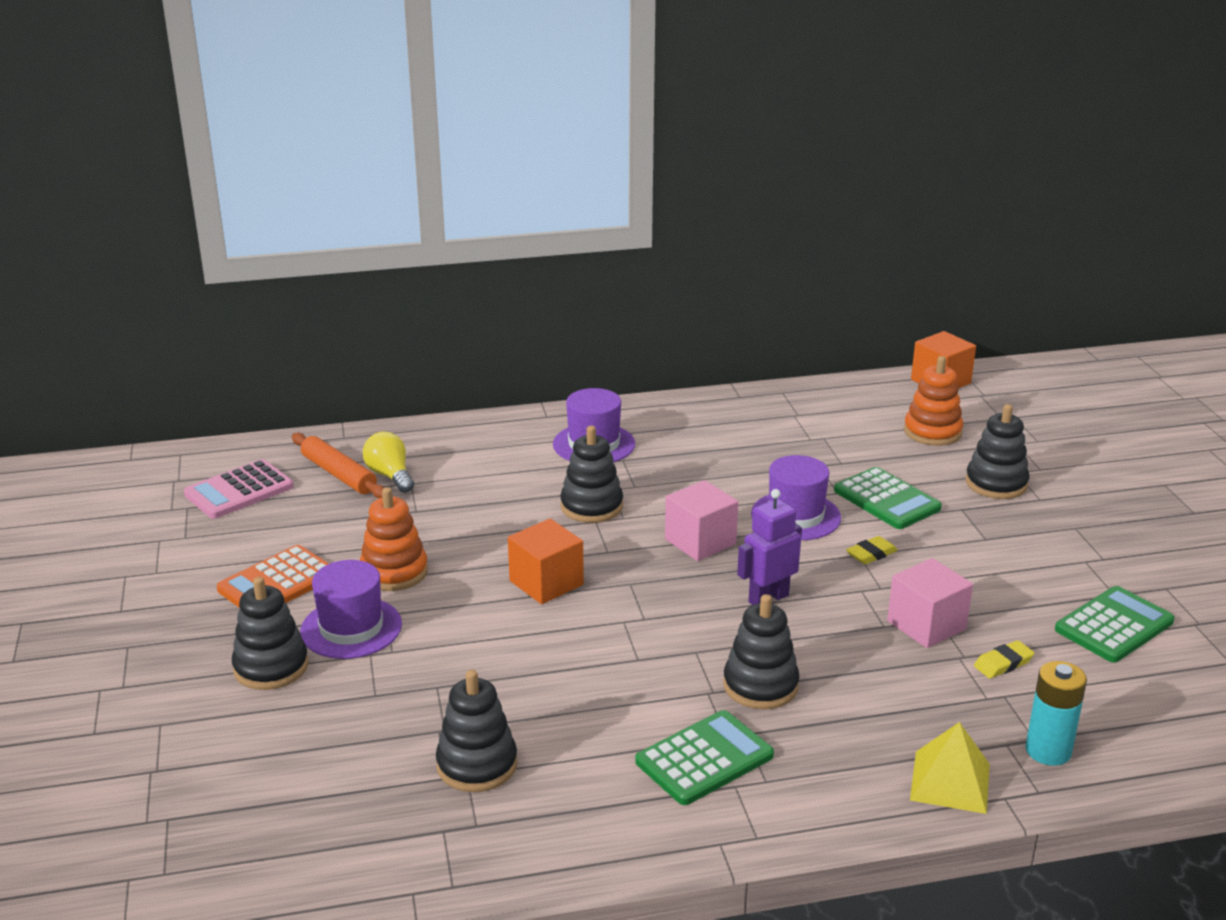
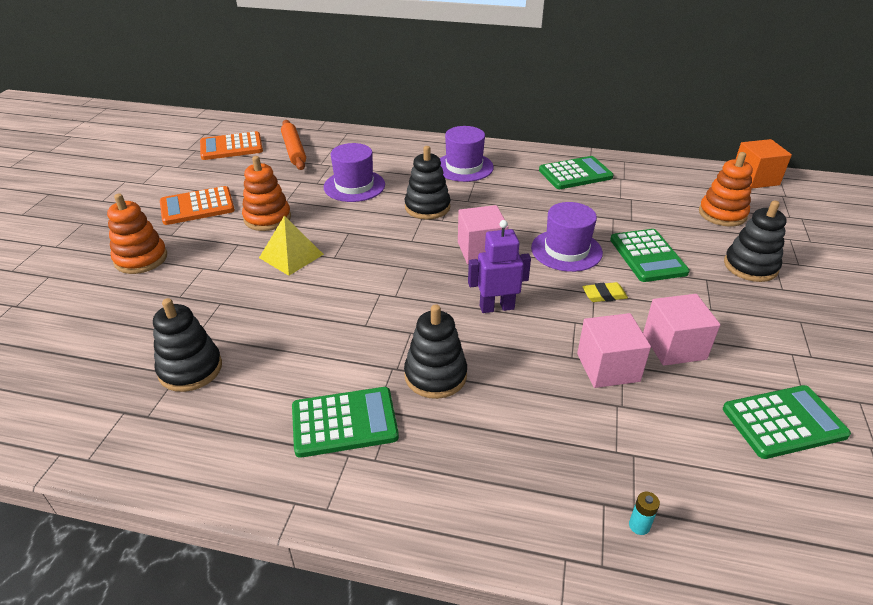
camera: 25 degrees right, 10 degrees up
pink calculator [184,459,293,519] -> orange calculator [200,131,263,160]
black stacking toy [232,577,308,690] -> orange stacking toy [107,194,167,274]
purple hat [300,560,402,659] -> purple hat moved to [324,143,385,202]
yellow light bulb [363,432,414,493] -> none
orange cube [508,519,584,604] -> none
yellow pyramid [910,722,990,814] -> yellow pyramid moved to [259,216,324,276]
yellow eraser [974,640,1034,679] -> none
turquoise battery [1025,661,1087,766] -> turquoise battery [629,492,660,535], size x0.47
none -> green calculator [539,156,614,189]
none -> pink cube [643,294,720,366]

